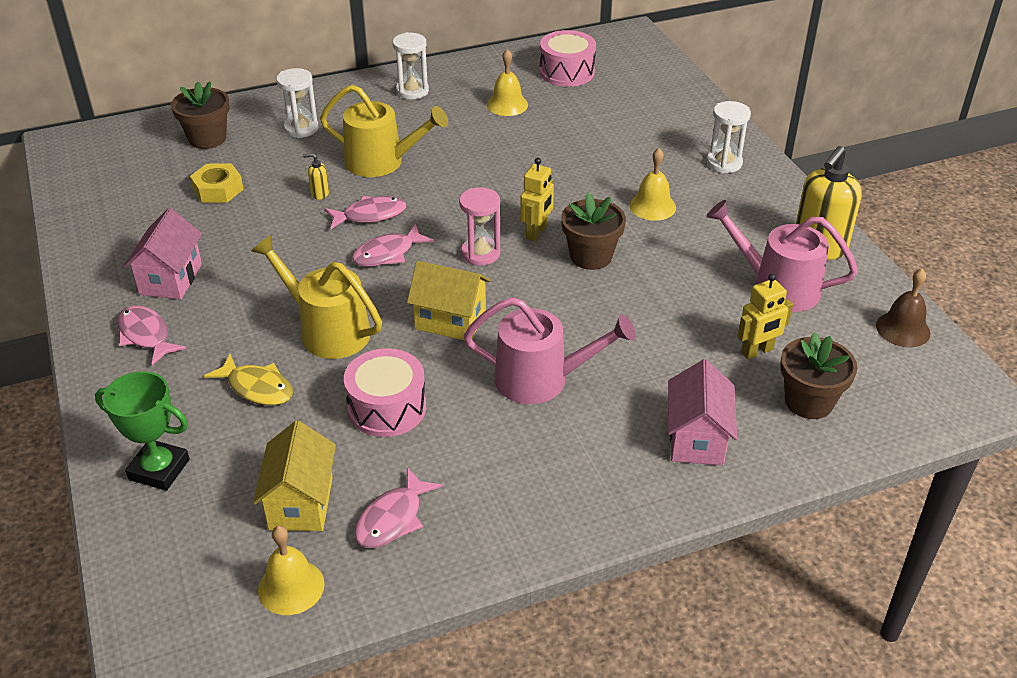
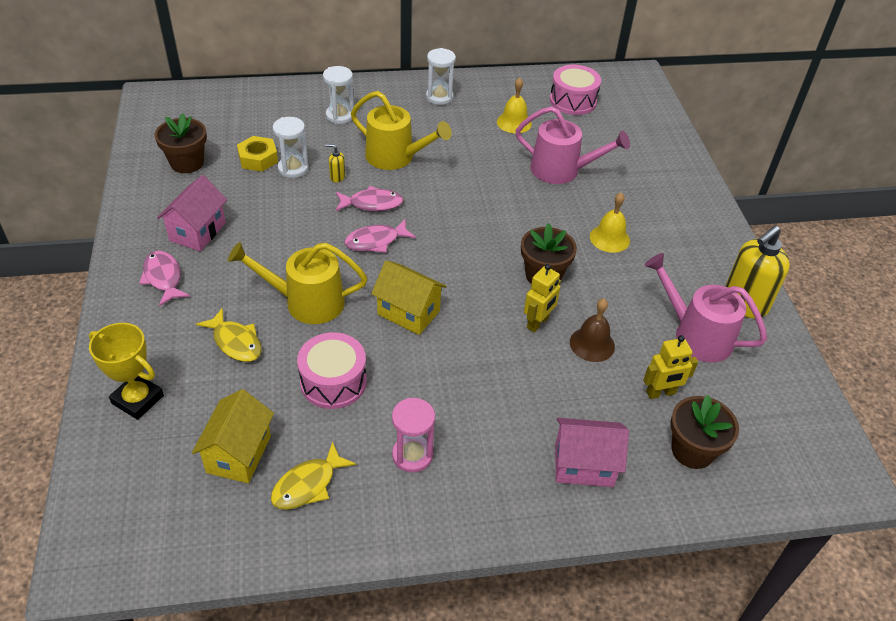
camera: 10 degrees right, 5 degrees up
green trophy [95,371,190,491] -> yellow trophy [89,323,164,420]
brown flower pot [171,81,230,149] -> brown flower pot moved to [155,113,207,173]
yellow watering can [251,235,382,359] -> yellow watering can turned 45 degrees counterclockwise [228,242,367,324]
yellow bell [258,526,325,615] -> none
pink fish [355,468,442,548] -> yellow fish [271,442,356,510]
pink hourglass [459,187,501,266] -> pink hourglass moved to [392,398,435,473]
pink watering can [464,297,636,404] -> pink watering can moved to [515,106,630,184]
yellow robot [520,158,554,241] -> yellow robot moved to [524,264,561,332]
pink house [668,359,737,465] -> pink house turned 75 degrees clockwise [555,418,629,487]
white hourglass [707,101,751,173] -> white hourglass moved to [273,117,309,178]
brown bell [876,269,930,347] -> brown bell moved to [570,299,615,362]

